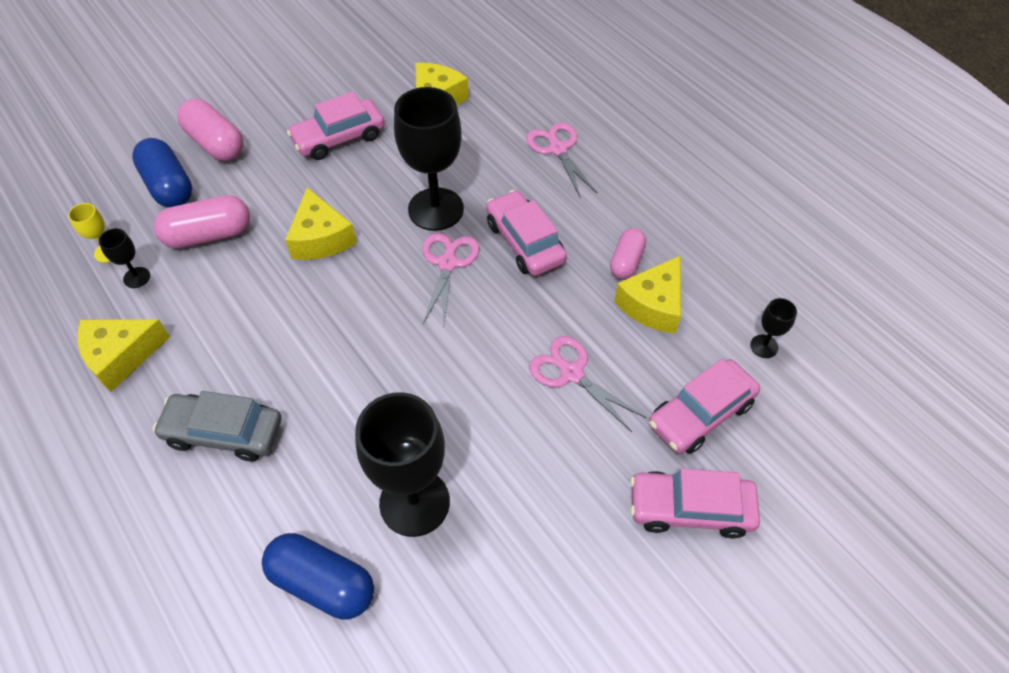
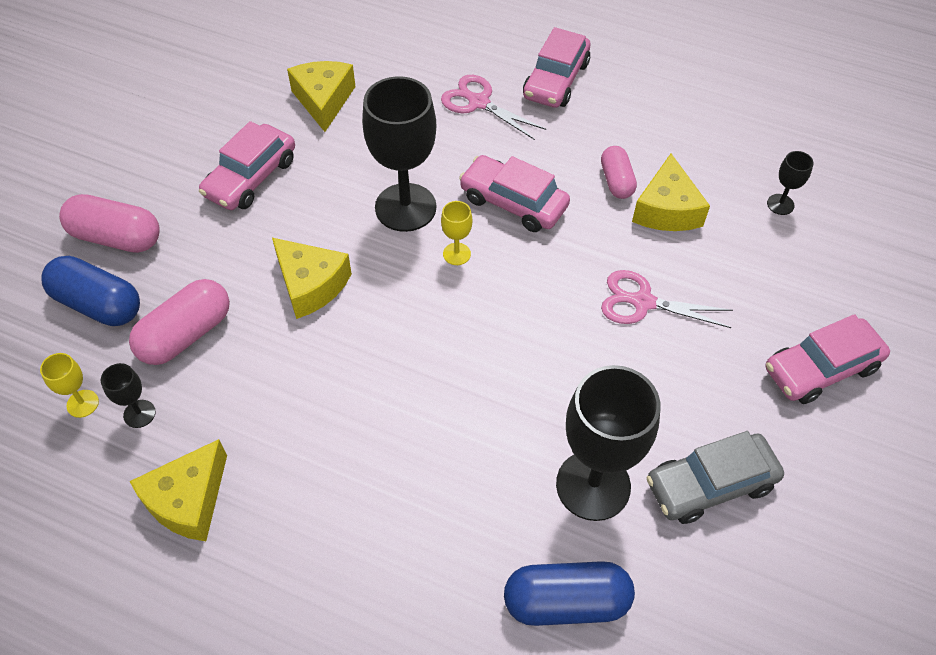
camera: 30 degrees left, 0 degrees up
grey car [153,391,281,462] -> grey car moved to [646,431,784,524]
pink scissors [422,233,479,324] -> yellow goblet [441,201,472,265]
pink car [649,359,760,454] -> pink car moved to [523,27,591,108]

